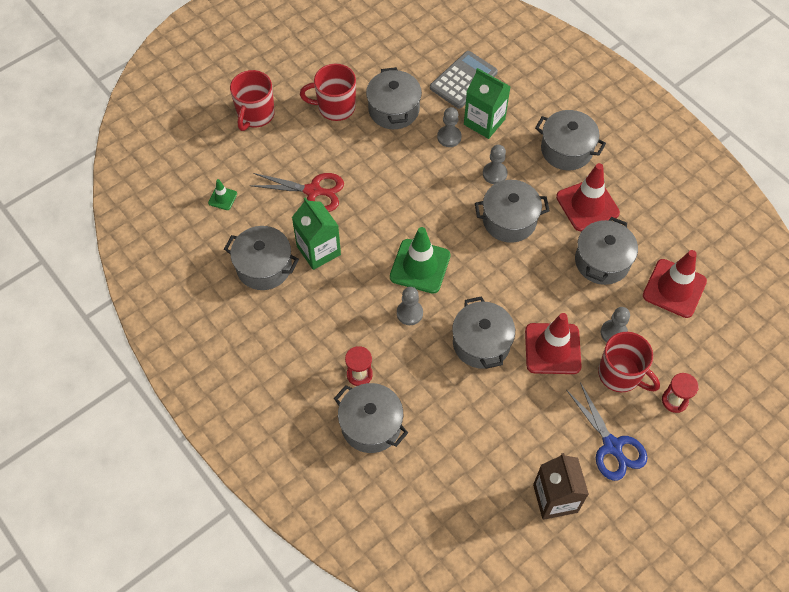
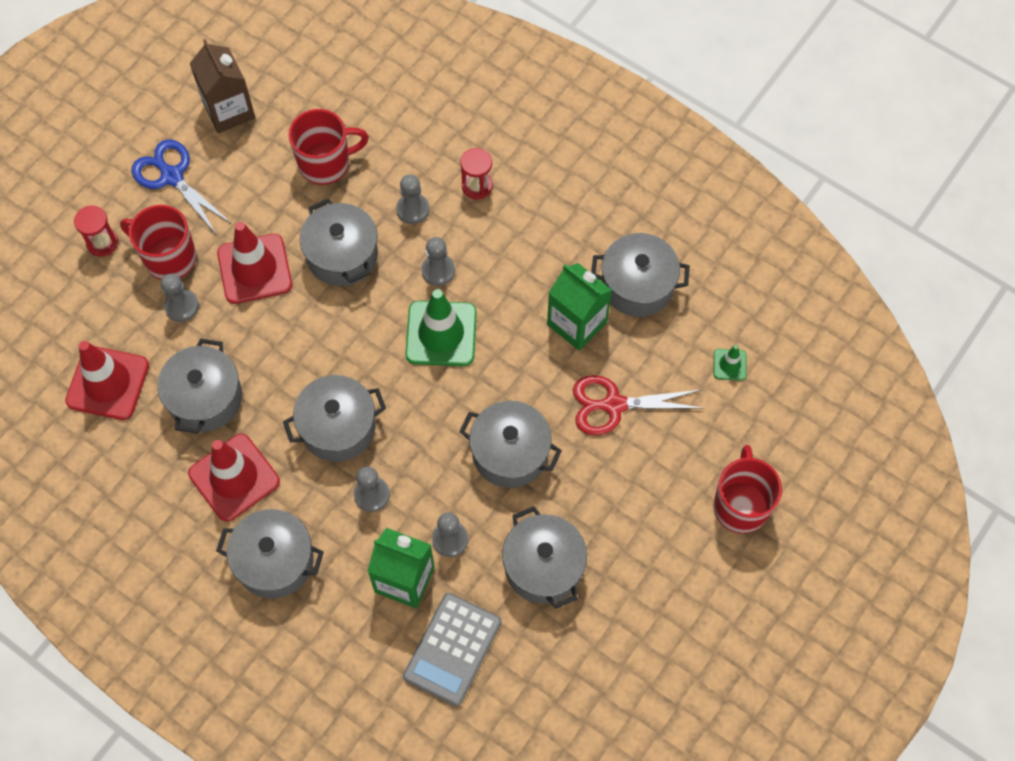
camera: 165 degrees right, 5 degrees up
red mug [300,64,356,121] -> red mug moved to [289,109,369,185]
grey pot [334,383,408,453] -> grey pot moved to [459,401,562,488]
none -> grey pawn [396,174,429,224]

